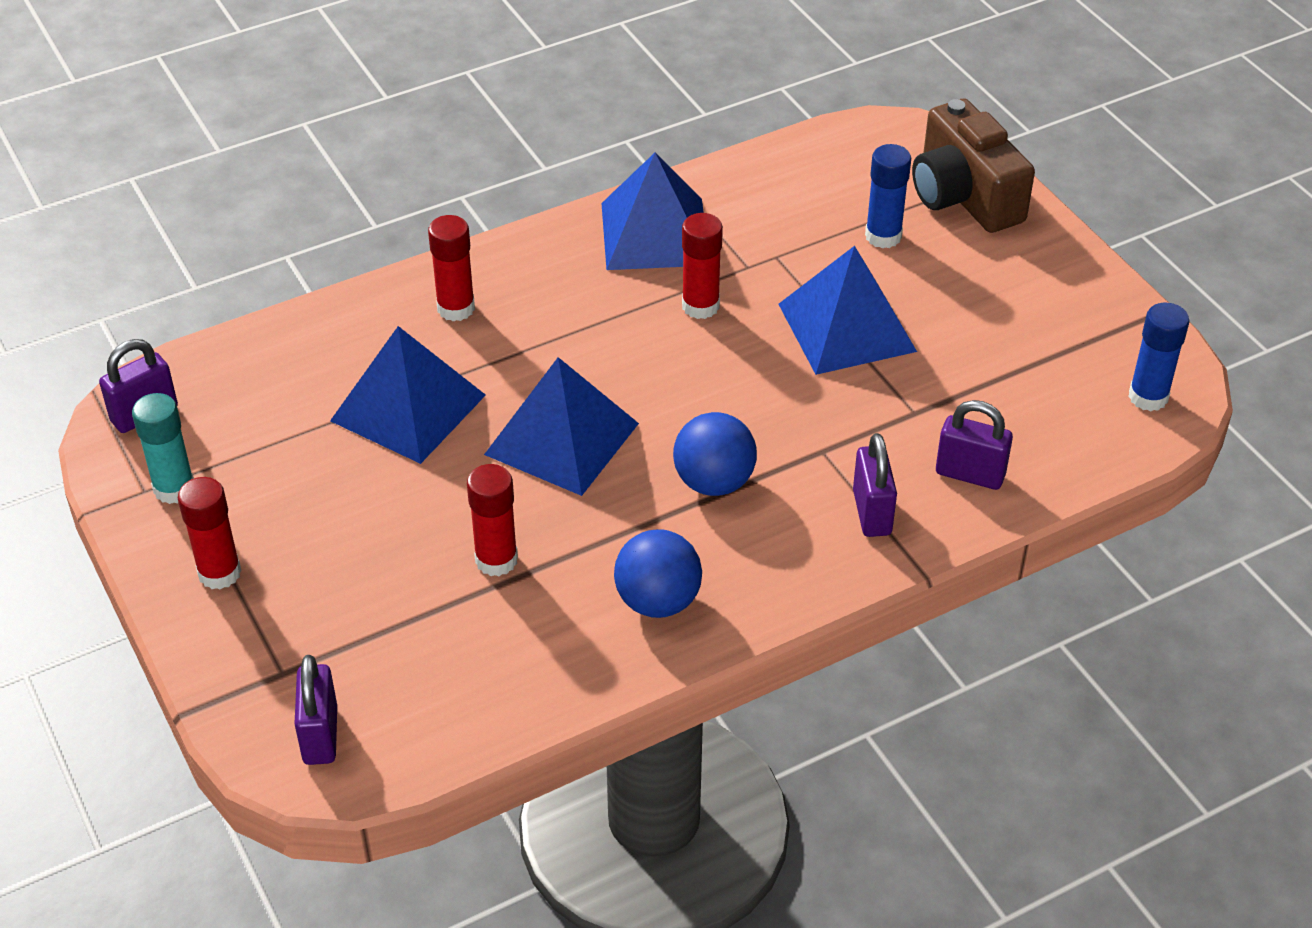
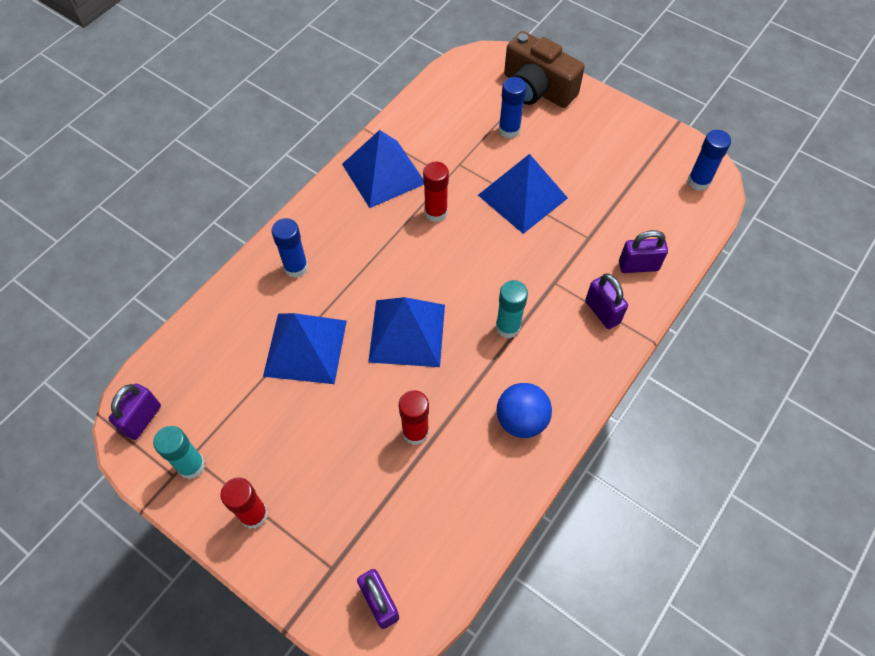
camera: 25 degrees left, 15 degrees up
red glue stick [428,215,475,321] -> blue glue stick [271,218,308,278]
blue ball [673,412,757,496] -> turquoise glue stick [496,280,528,338]

